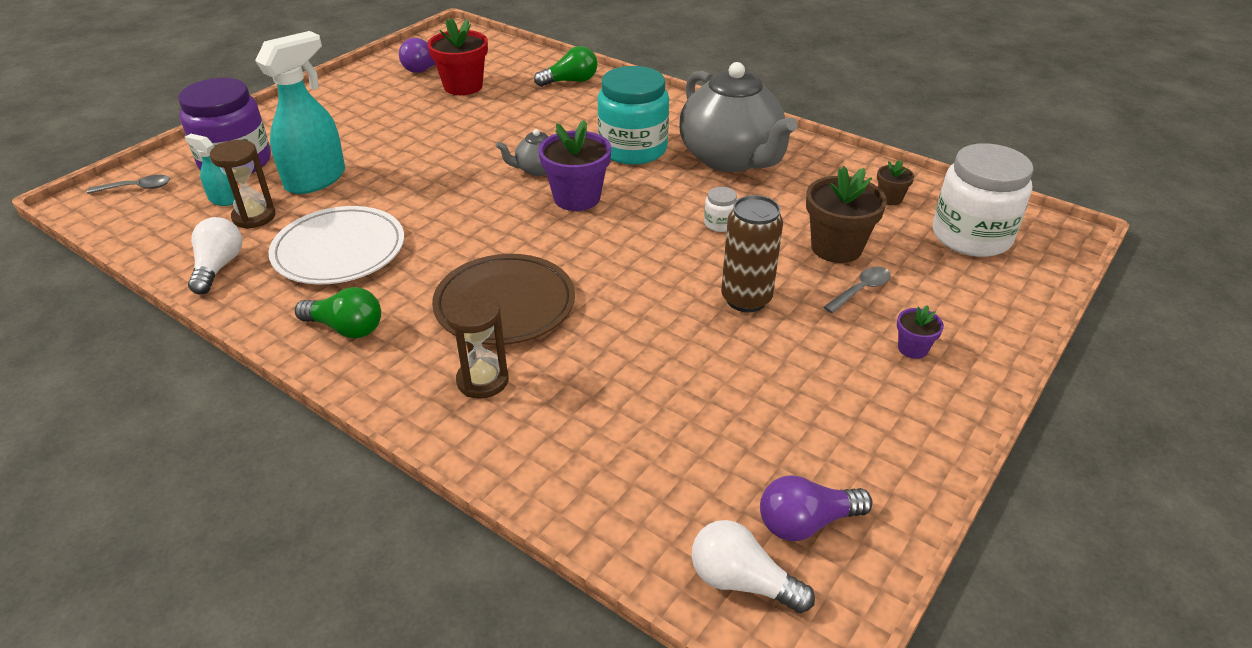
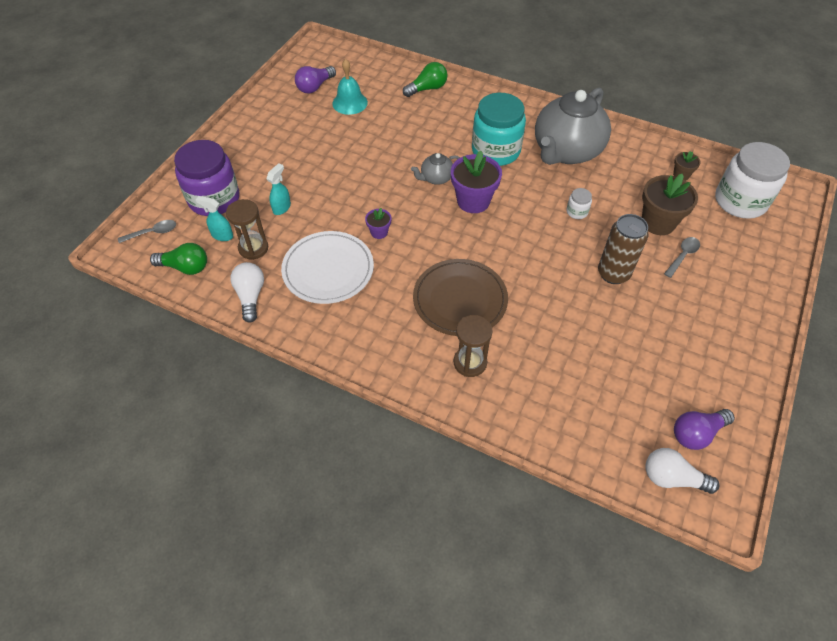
camera: 10 degrees left, 15 degrees up
turquoise spray bottle [255,31,345,194] -> turquoise spray bottle [266,163,291,215], size x0.47
green light bulb [295,287,381,338] -> green light bulb moved to [150,243,207,275]
red flower pot [427,18,488,95] -> turquoise bell [332,59,368,115]
grey teapot [679,62,798,172] -> grey teapot turned 75 degrees clockwise [535,87,611,165]
purple flower pot [897,305,944,359] -> purple flower pot moved to [365,208,391,239]

